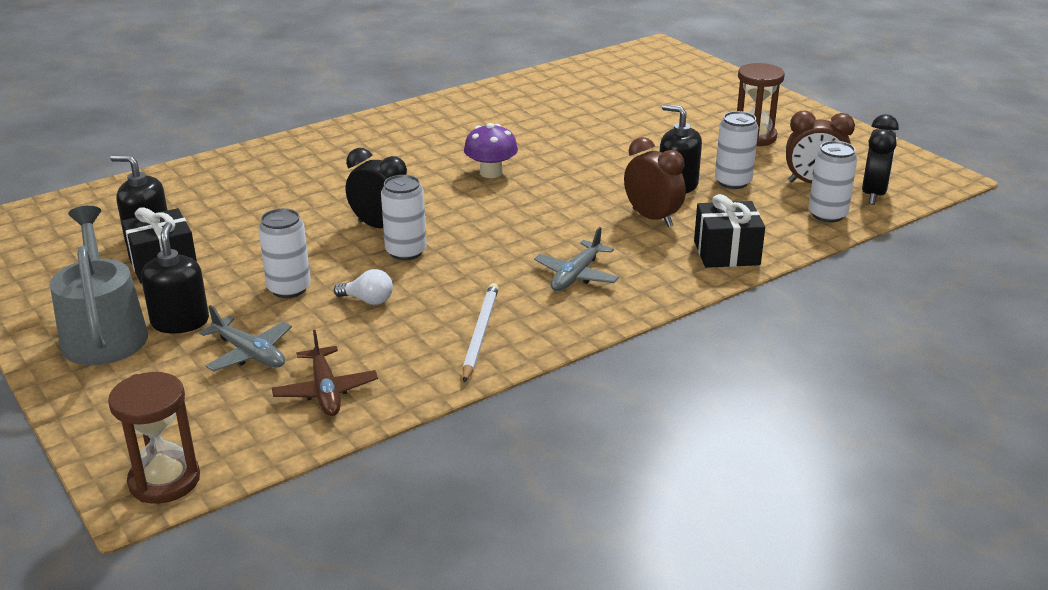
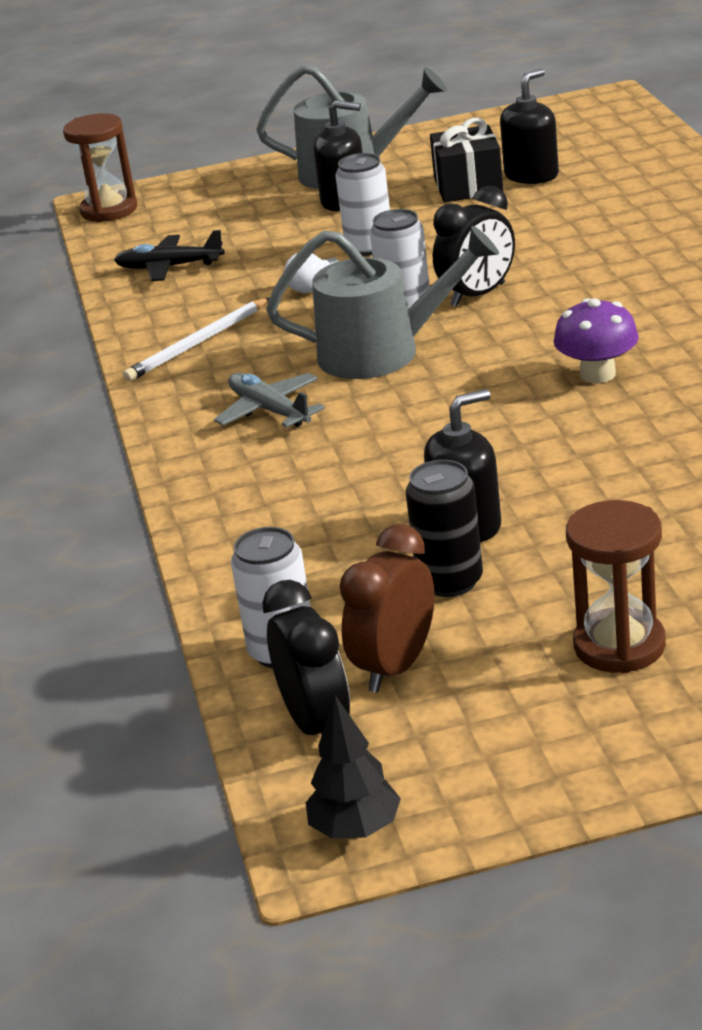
camera: 115 degrees right, 0 degrees up
grey plane [199,305,292,371] -> none
brown plane [272,330,378,416] -> black plane [114,230,225,281]
white pencil [463,283,499,382] -> white pencil turned 105 degrees clockwise [123,298,270,381]
brown clock [624,137,686,227] -> none
black gift [694,194,765,268] -> none
white can [715,111,758,189] -> black can [405,460,483,597]
black clock [862,114,899,205] -> black clock turned 150 degrees counterclockwise [262,580,350,735]
none -> grey watering can [266,226,499,379]
none -> black tree [306,695,401,839]

